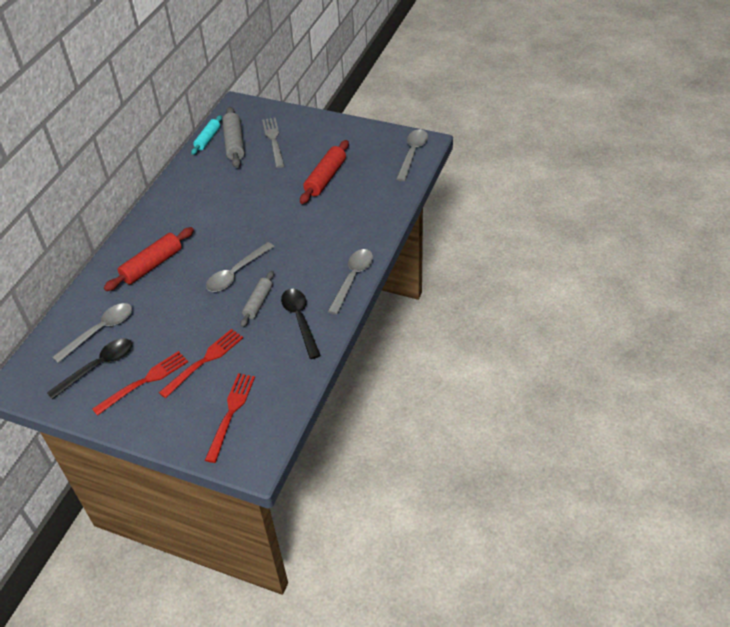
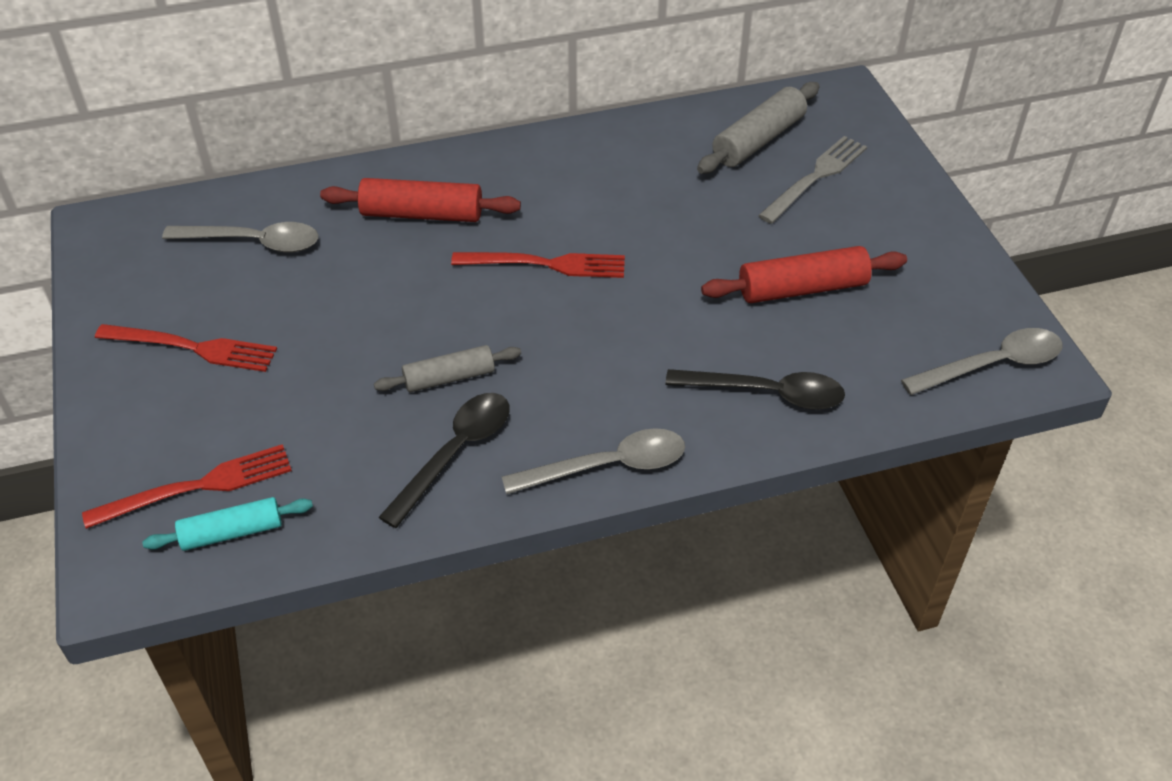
camera: 50 degrees right, 0 degrees up
black spoon [47,338,132,400] -> black spoon moved to [665,369,845,410]
red fork [159,329,243,398] -> red fork moved to [451,252,625,278]
turquoise rolling pin [191,115,222,155] -> turquoise rolling pin moved to [142,497,313,551]
grey spoon [206,242,274,292] -> none

